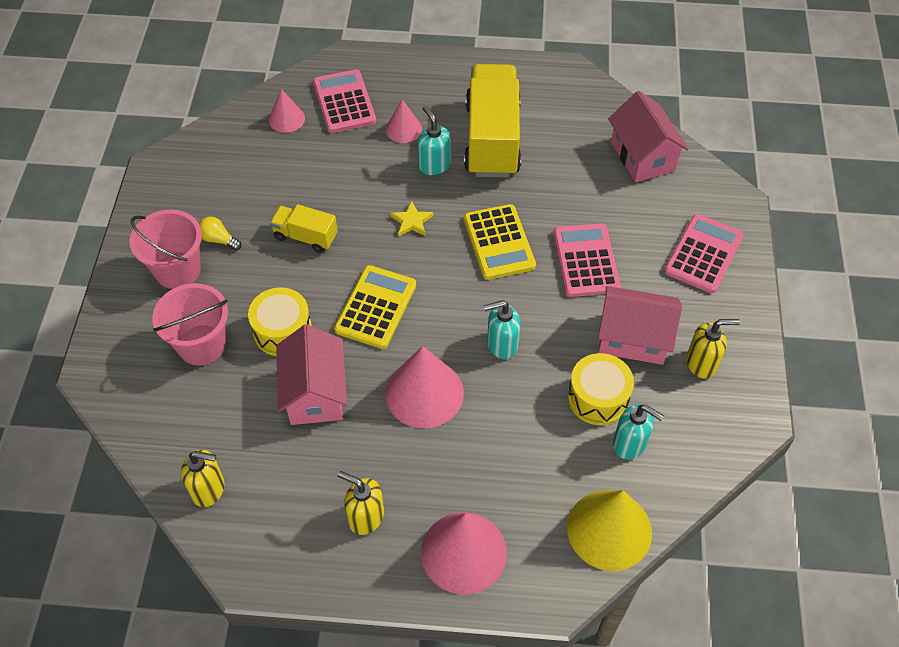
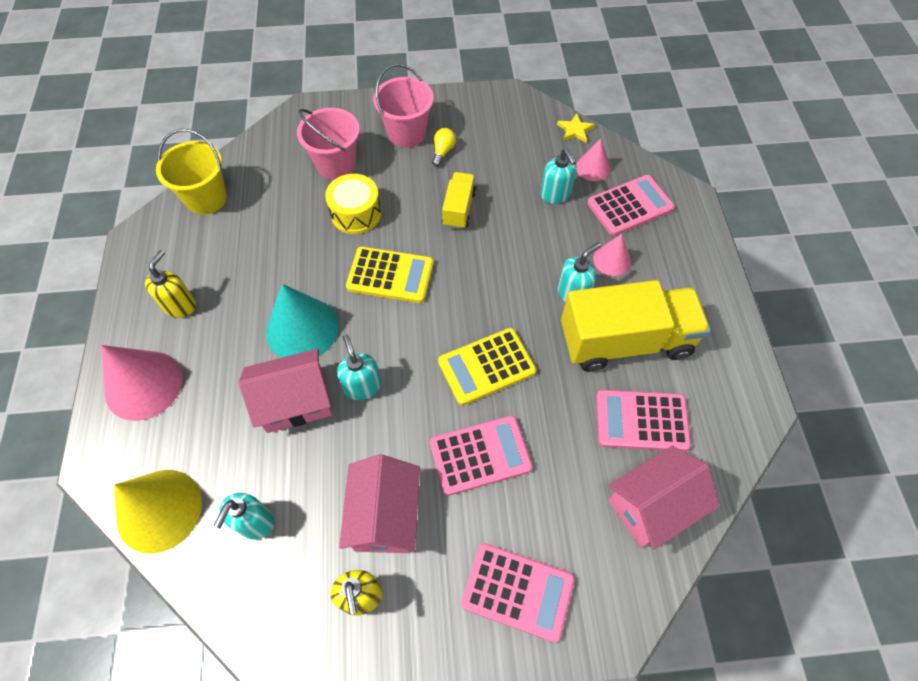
camera: 80 degrees right, 5 degrees up
yellow soap dispenser [181,450,224,507] -> yellow bucket [156,129,227,215]
pink house [276,324,347,425] -> pink house moved to [238,349,332,433]
pink cone [385,346,464,428] -> turquoise cone [266,284,339,358]
yellow star [390,201,433,237] -> yellow star moved to [557,113,595,143]
yellow drum [568,353,634,425] -> none
none -> turquoise soap dispenser [540,148,577,204]
none -> pink calculator [596,390,691,451]

